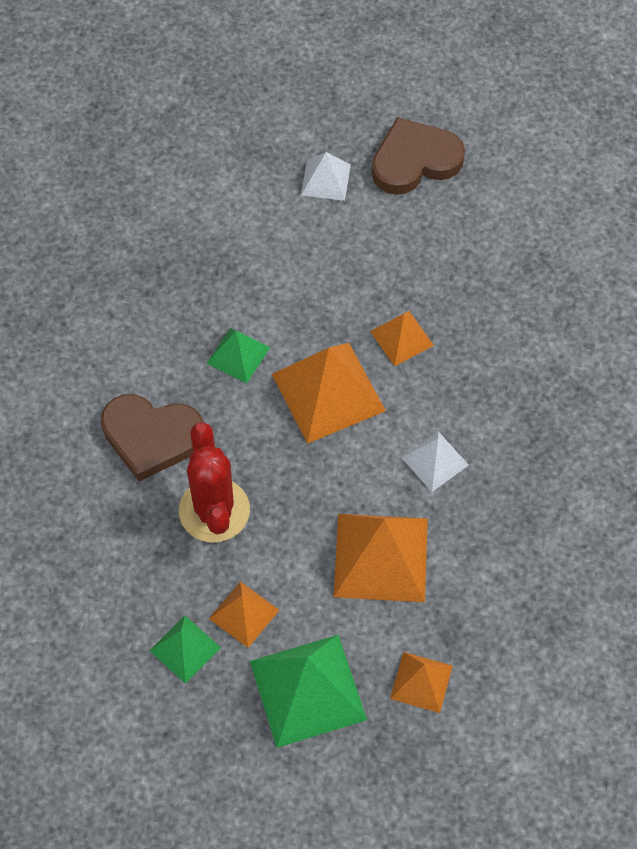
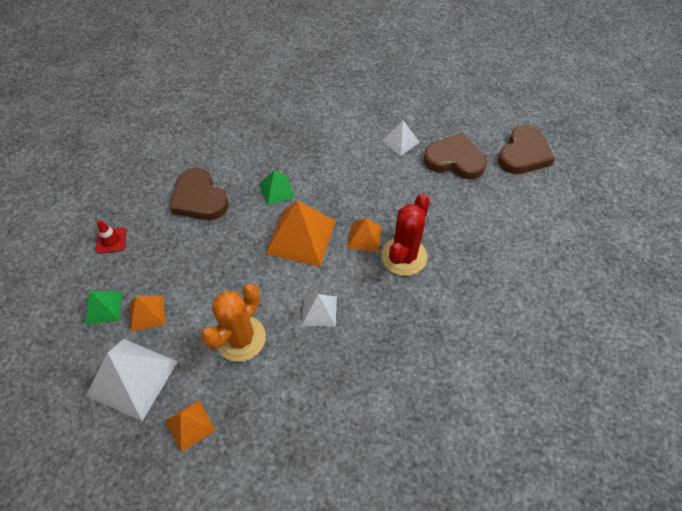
camera: 40 degrees right, 5 degrees down
red cactus [179,422,250,543] -> red cactus moved to [381,194,430,276]
green pyramid [250,635,367,748] -> white pyramid [86,339,178,421]
orange pyramid [334,514,428,602] -> orange cactus [201,284,266,362]
none -> red traffic cone [96,220,127,254]
none -> brown heart [498,125,555,174]

